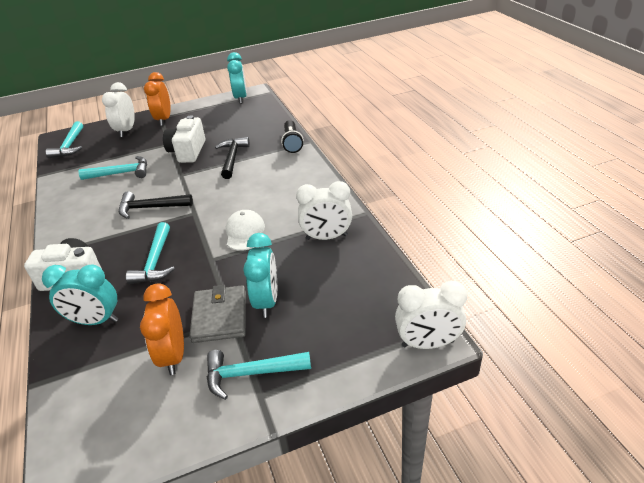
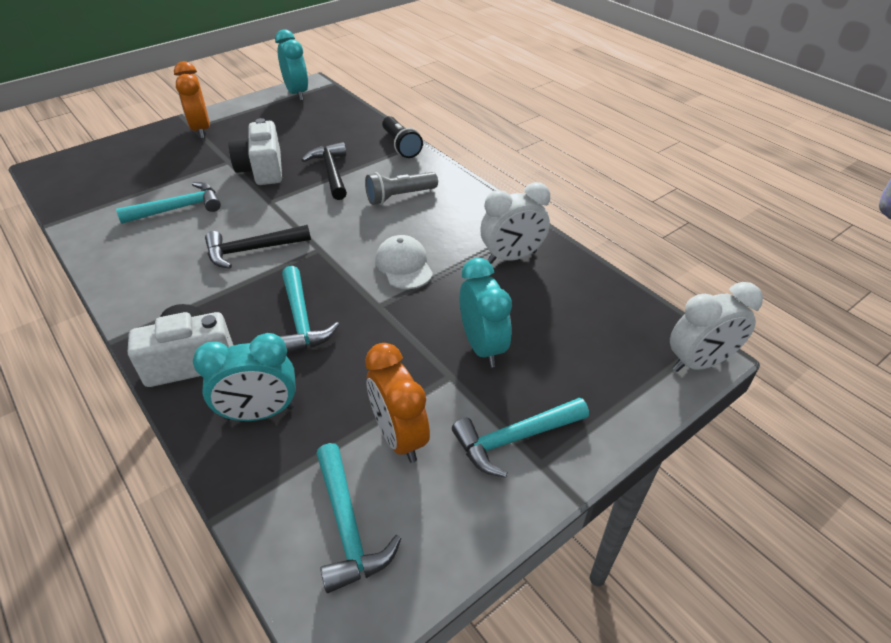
camera: 20 degrees left, 5 degrees up
turquoise hammer [46,121,83,158] -> turquoise hammer moved to [316,443,401,593]
white clock [102,82,135,137] -> none
grey wallet [189,285,246,343] -> none
none -> grey flashlight [365,172,438,205]

